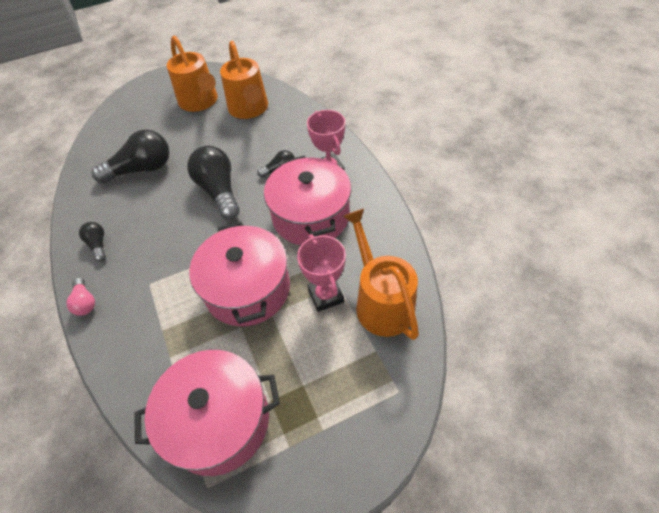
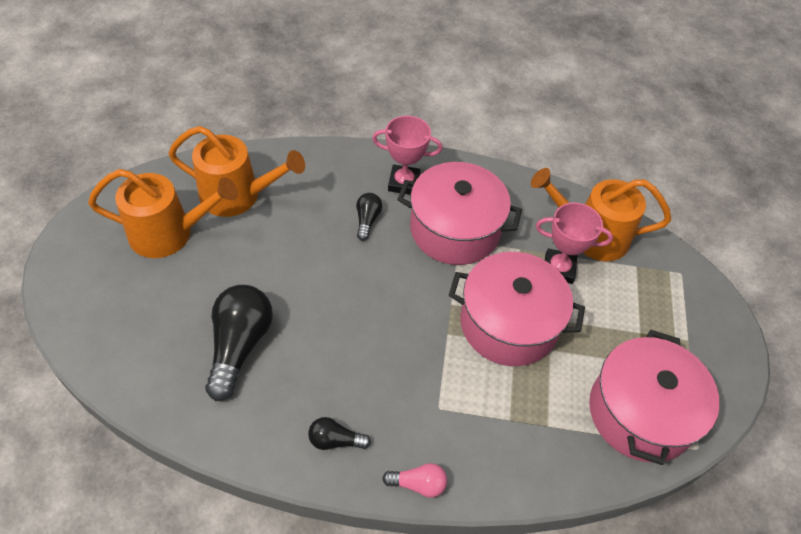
camera: 65 degrees left, 0 degrees up
black light bulb [187,146,240,220] -> none

